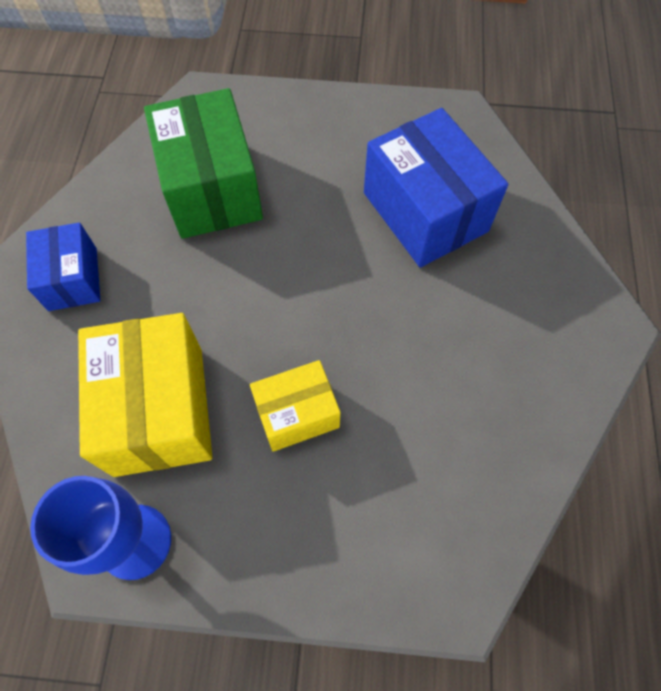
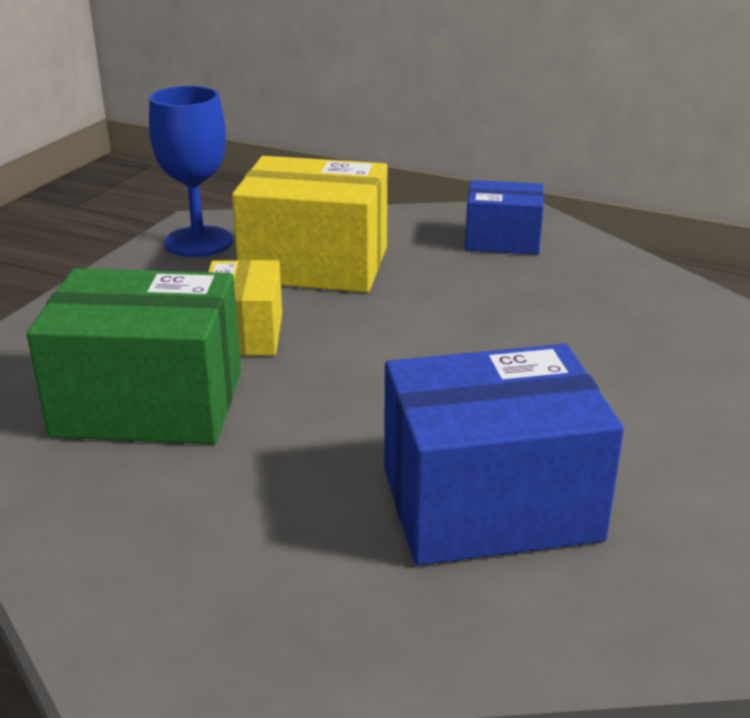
camera: 110 degrees right, 35 degrees down
green box [144,88,263,239] -> green box moved to [27,268,241,444]

